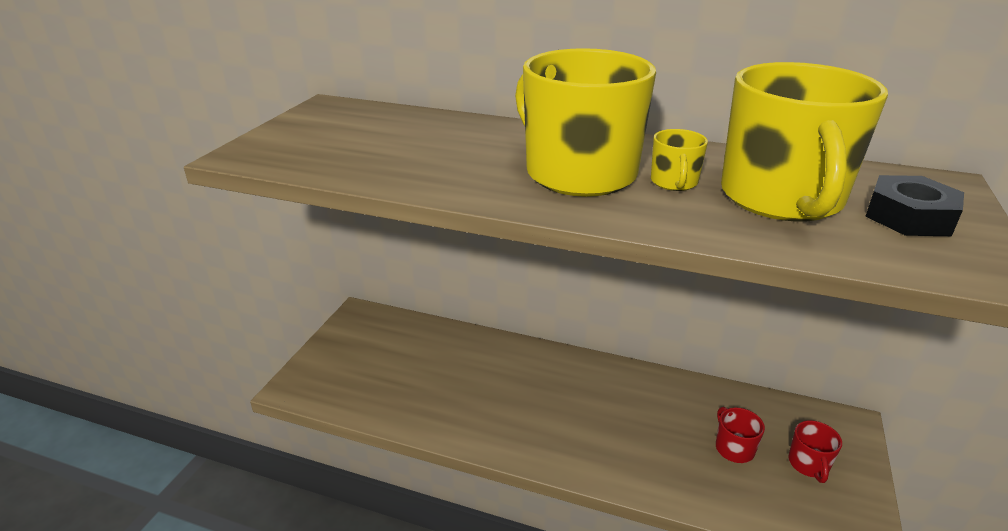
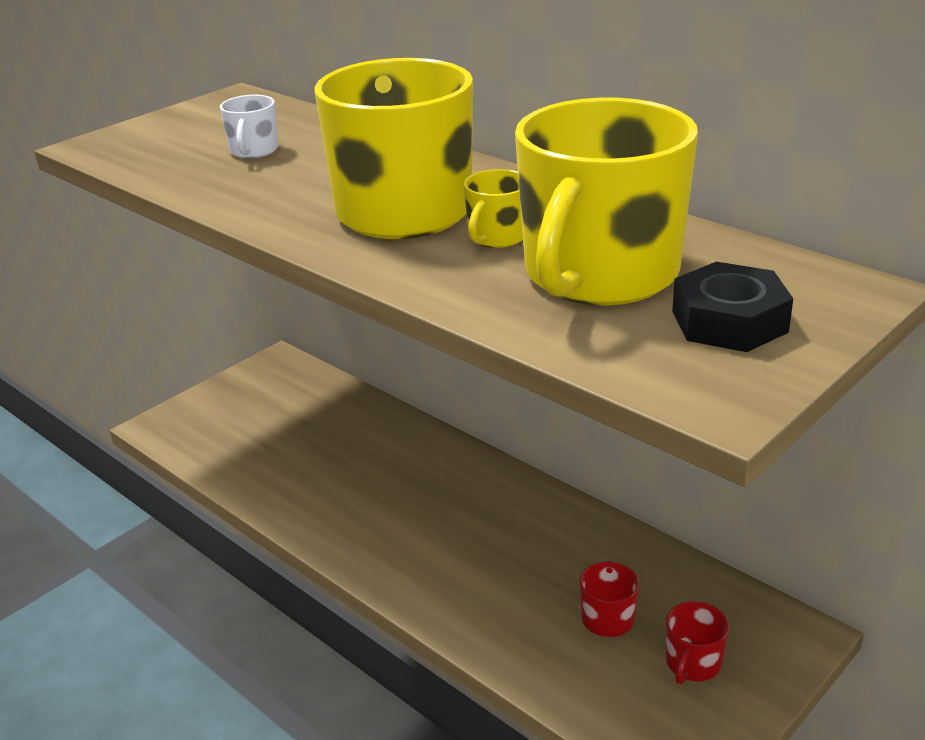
camera: 25 degrees right, 0 degrees up
none -> white mug [220,95,279,158]

